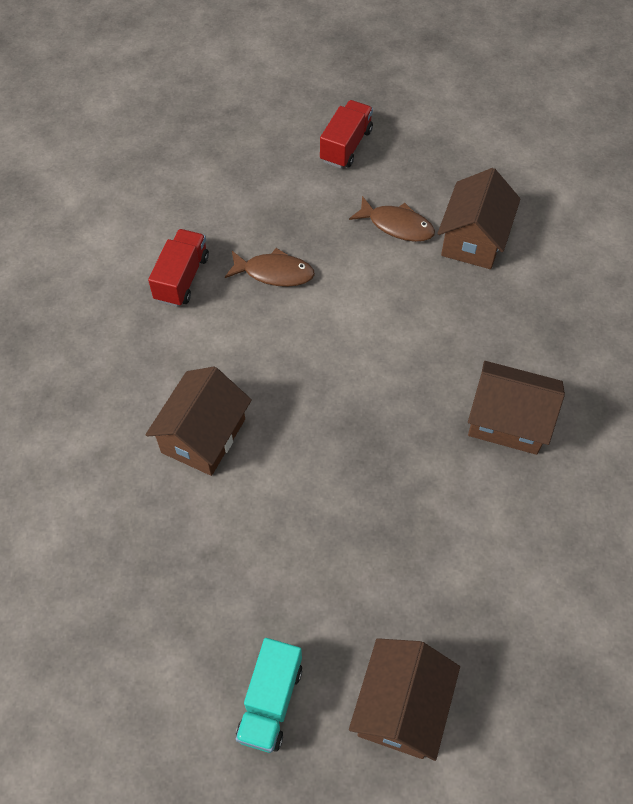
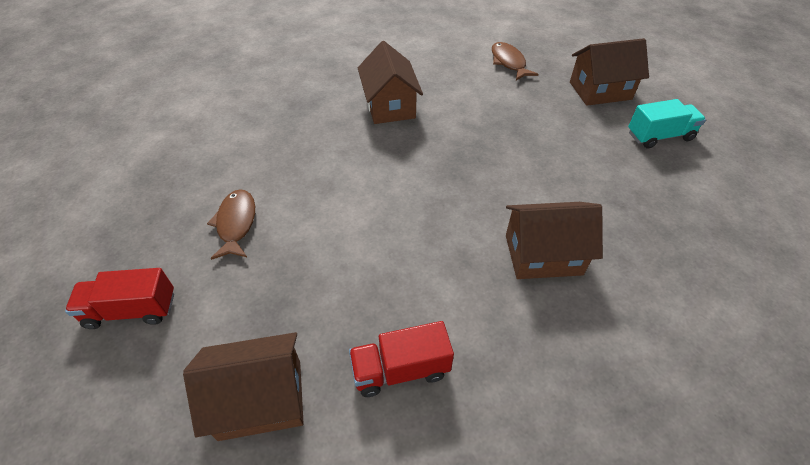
camera: 120 degrees left, 10 degrees down
brown fish [225,248,315,287] -> brown fish moved to [492,42,539,80]
brown house [438,168,520,269] -> brown house moved to [183,332,304,441]

